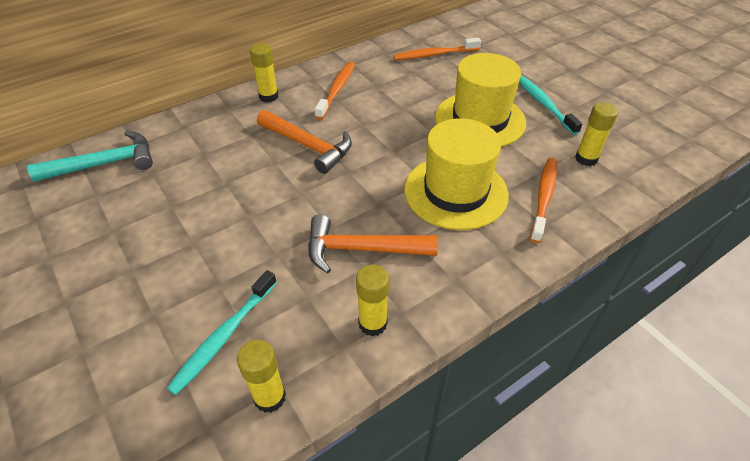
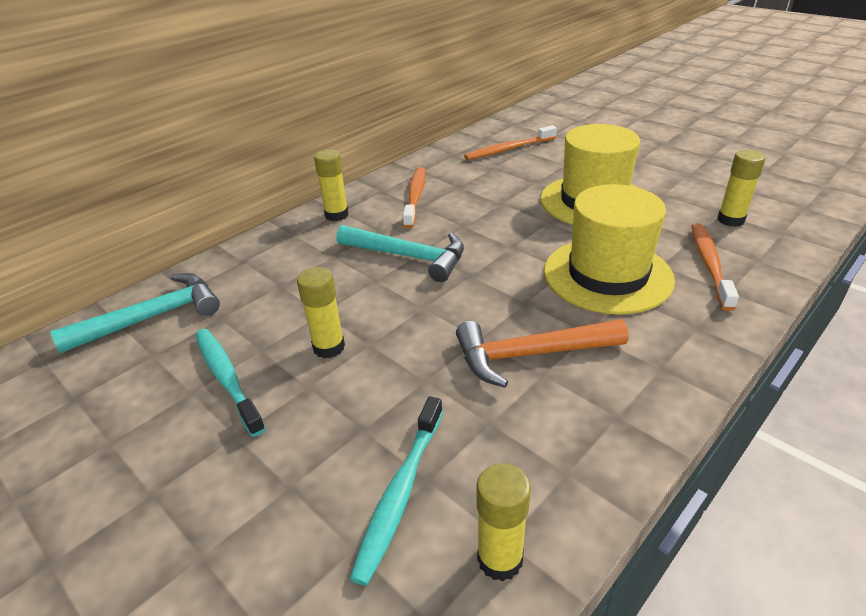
camera: 10 degrees left, 10 degrees down
orange hammer [257,110,352,174] -> turquoise hammer [337,225,464,282]
yellow glue stick [356,264,389,336] -> yellow glue stick moved to [297,267,345,358]
turquoise toothbrush [519,75,582,135] -> turquoise toothbrush moved to [195,329,266,437]

